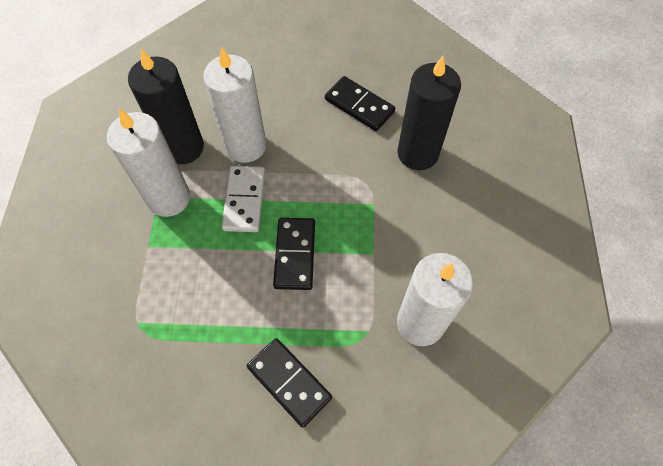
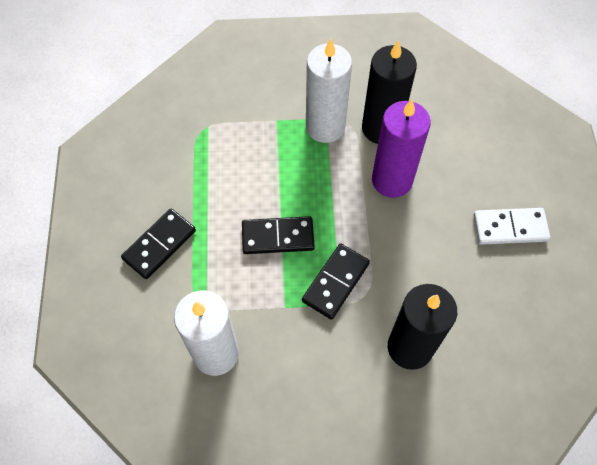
camera: 85 degrees right, 0 degrees up
white candle [203,46,266,163] -> purple candle [372,99,431,198]
white domino [221,165,265,232] -> white domino moved to [473,208,550,245]
black domino [325,76,395,131] -> black domino moved to [302,244,370,320]

